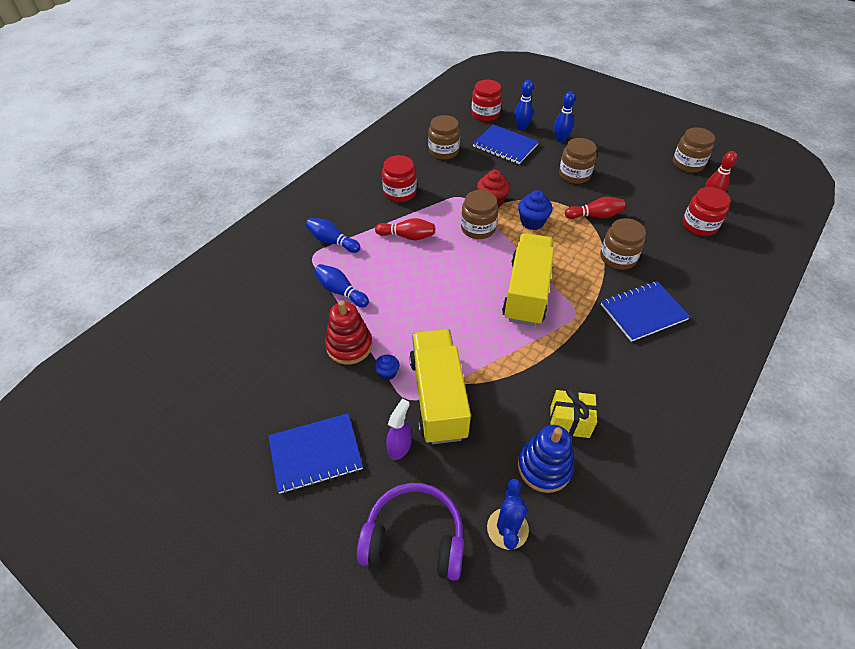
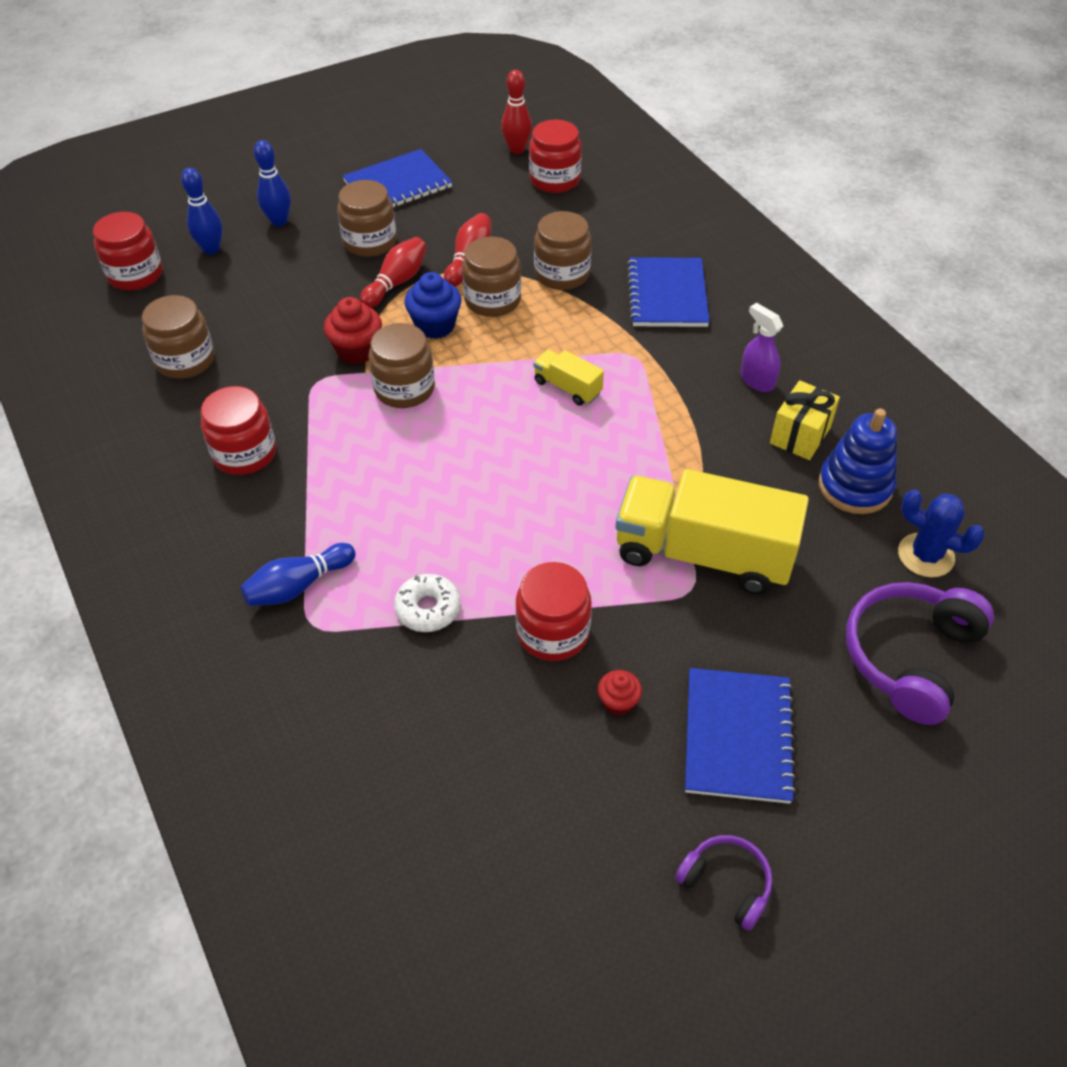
camera: 65 degrees left, 0 degrees up
blue bowling pin [314,264,369,307] -> white donut [394,574,461,632]
red stacking toy [325,300,372,365] -> red jar [515,562,592,661]
blue cupcake [374,355,400,380] -> none
red bowling pin [375,218,435,240] -> red bowling pin moved to [360,237,427,308]
purple spray bottle [386,399,412,460] -> purple spray bottle moved to [741,303,783,392]
blue notebook [473,125,539,164] -> blue notebook moved to [342,149,452,207]
yellow truck [502,233,554,326] -> yellow truck [533,350,604,405], size x0.45
brown jar [673,127,715,173] -> brown jar moved to [462,237,521,317]
none -> red cupcake [598,670,642,716]
none -> purple headphones [675,835,773,931]

